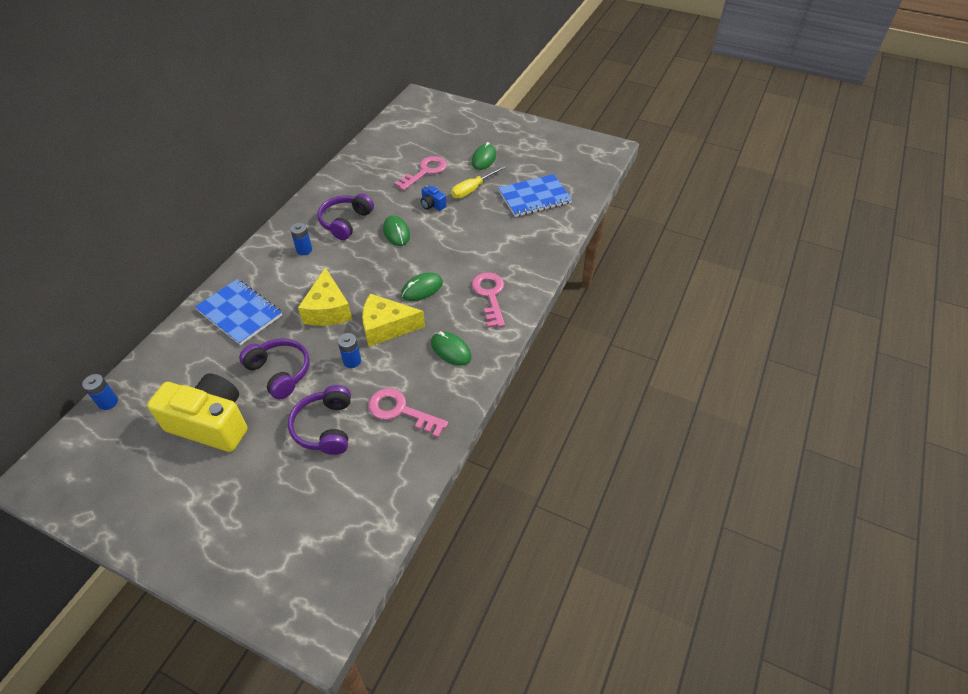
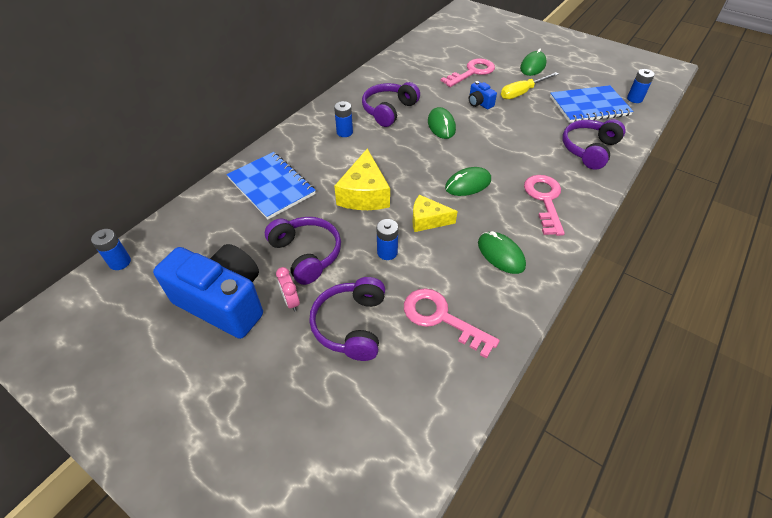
camera: 10 degrees right, 0 degrees up
yellow camera [147,374,248,452] -> blue camera [153,244,263,339]
yellow cheese [362,294,425,347] -> yellow cheese [412,195,458,232], size x0.65
none -> pink clock [276,267,300,312]
none -> purple headphones [562,119,626,170]
none -> blue battery [627,69,655,103]

